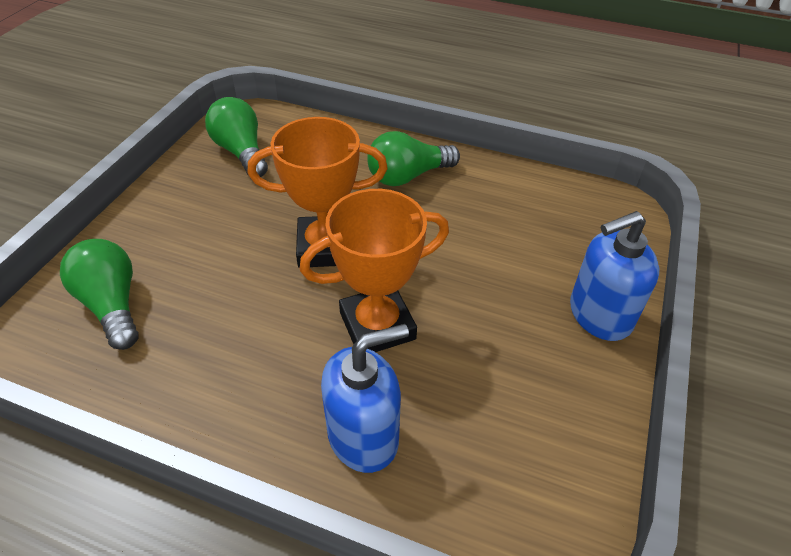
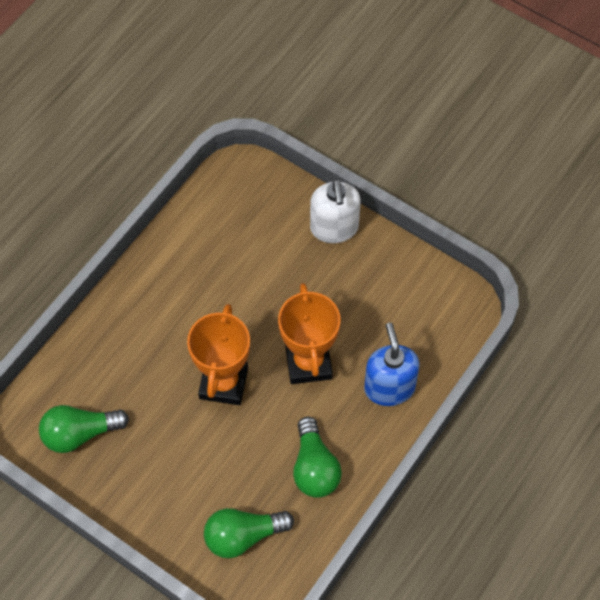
camera: 75 degrees left, 15 degrees up
green light bulb [367,131,460,186] -> green light bulb moved to [293,417,342,498]
blue soap dispenser [570,211,659,341] -> white soap dispenser [310,179,361,243]

